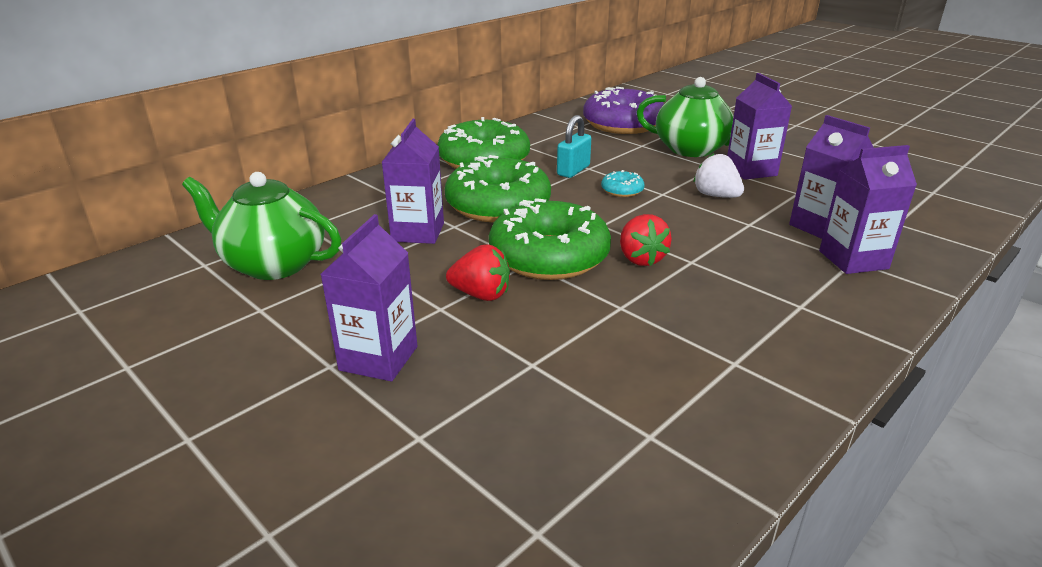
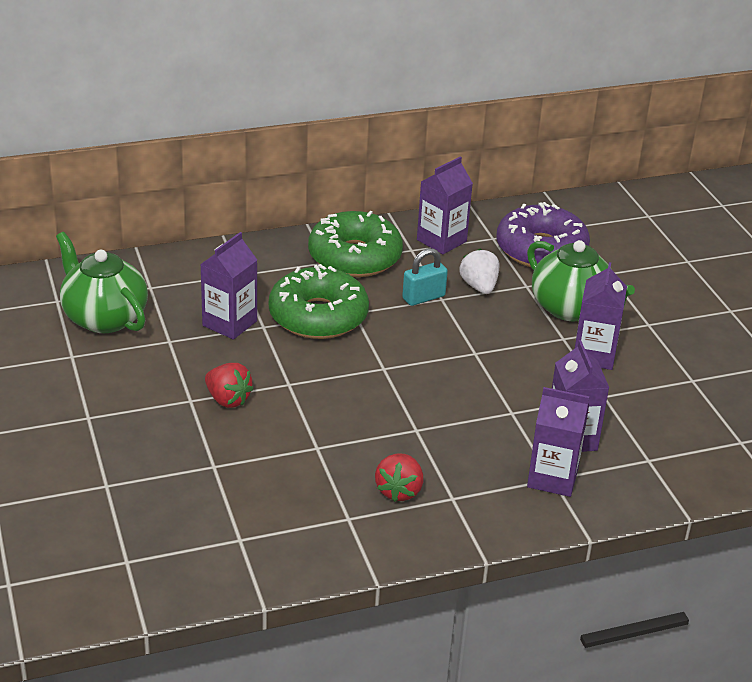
camera: 25 degrees right, 5 degrees up
purple carton [320,214,417,381] -> purple carton moved to [417,156,473,254]
green donut [489,198,611,280] -> none
turquoise donut [601,170,645,197] -> none
red strawberry [620,214,672,266] -> red strawberry moved to [375,453,424,502]
white strawberry [694,153,744,198] -> white strawberry moved to [460,249,499,294]

